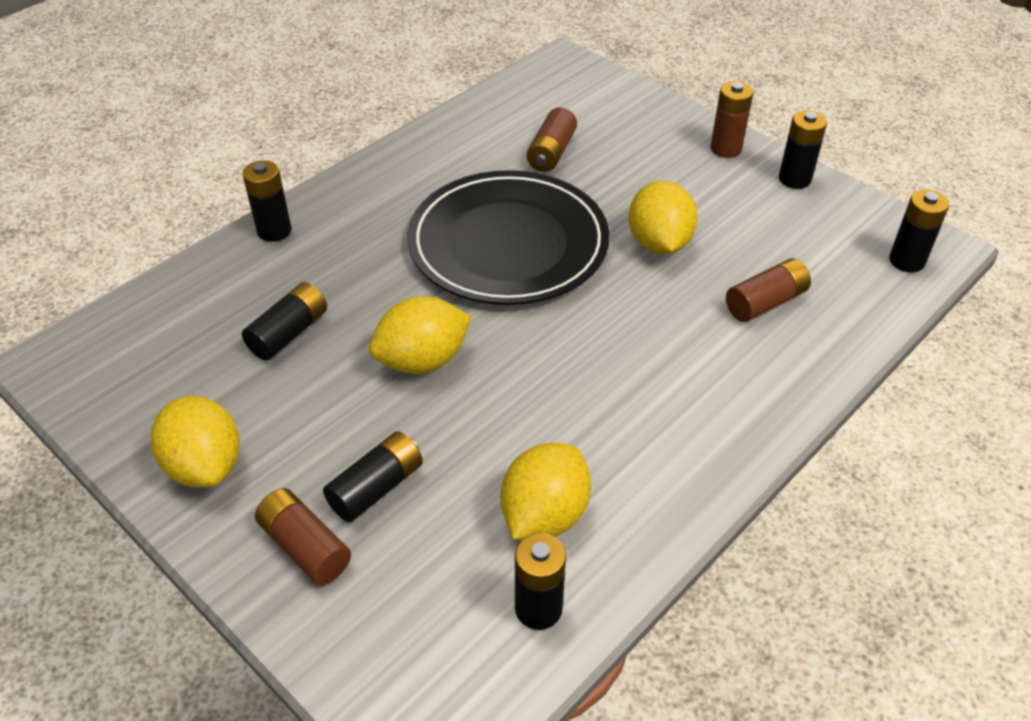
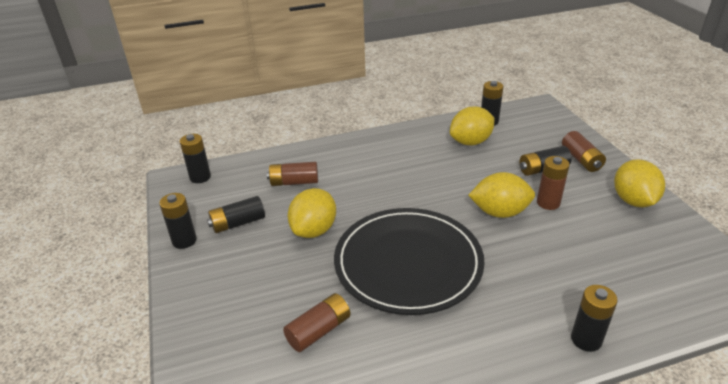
camera: 150 degrees left, 10 degrees down
black battery [242,282,327,360] -> black battery moved to [207,196,265,233]
brown battery [710,81,753,158] -> brown battery moved to [537,156,570,210]

